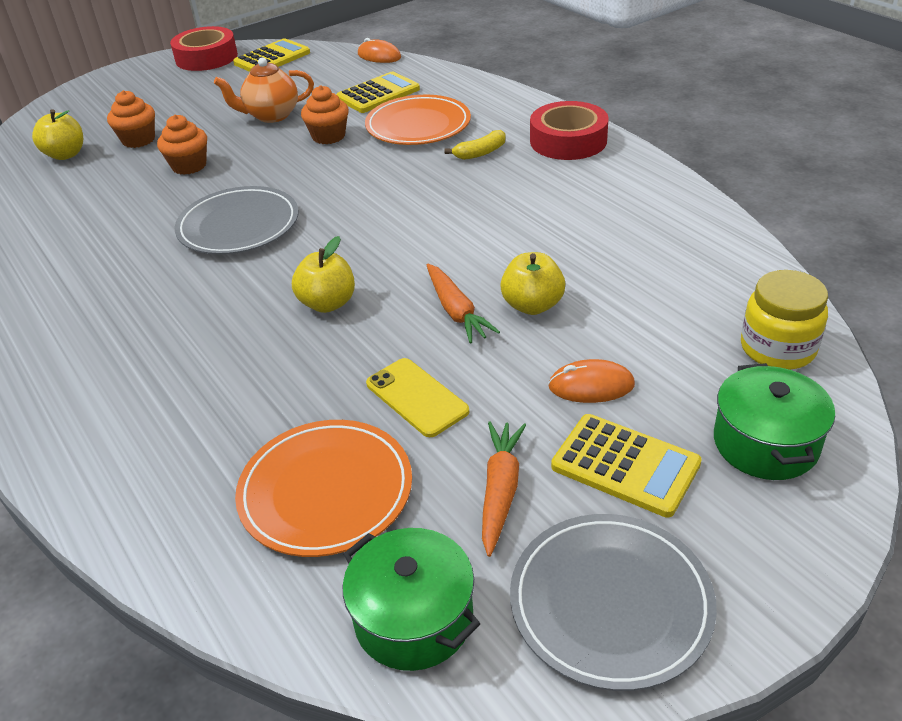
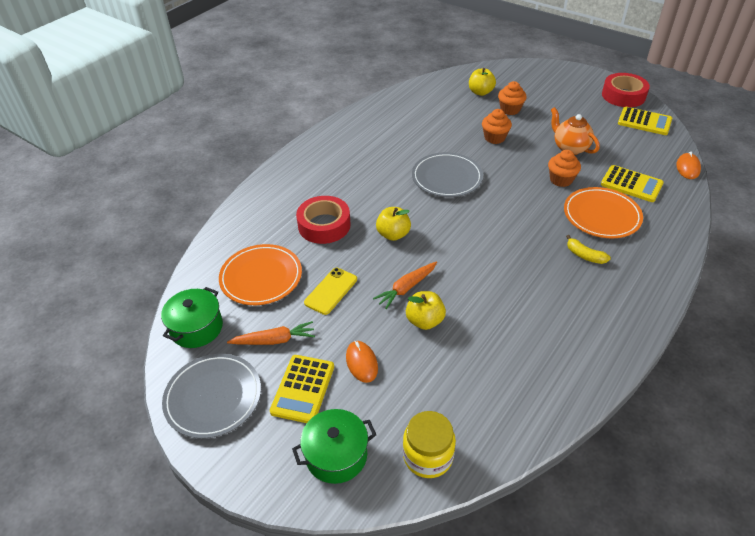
camera: 70 degrees right, 5 degrees up
red tape [530,101,609,160] -> red tape moved to [296,196,351,244]

